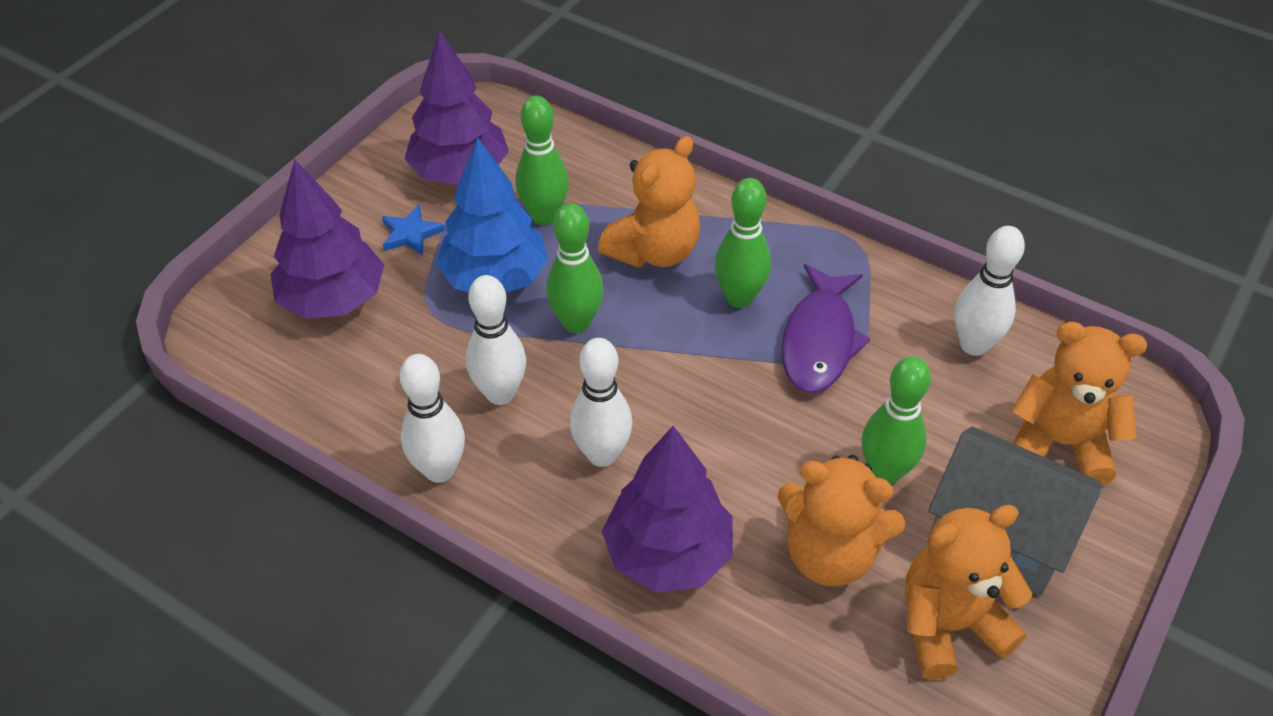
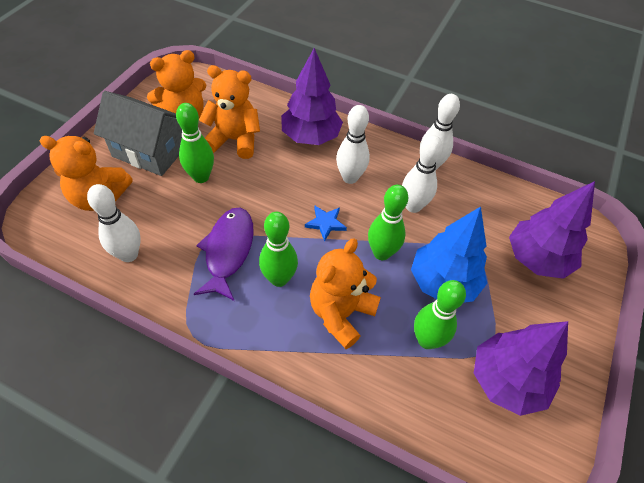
camera: 170 degrees right, 5 degrees up
blue star [382,205,445,256] -> blue star moved to [305,206,347,242]

